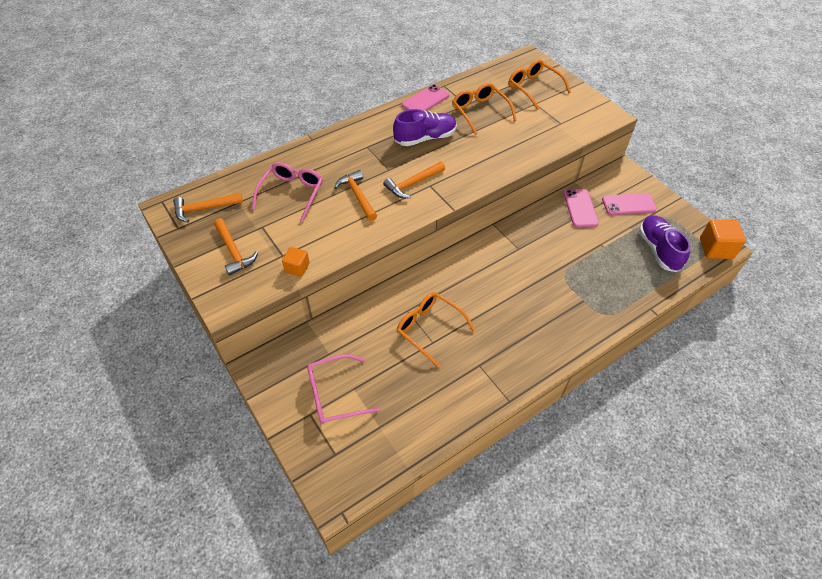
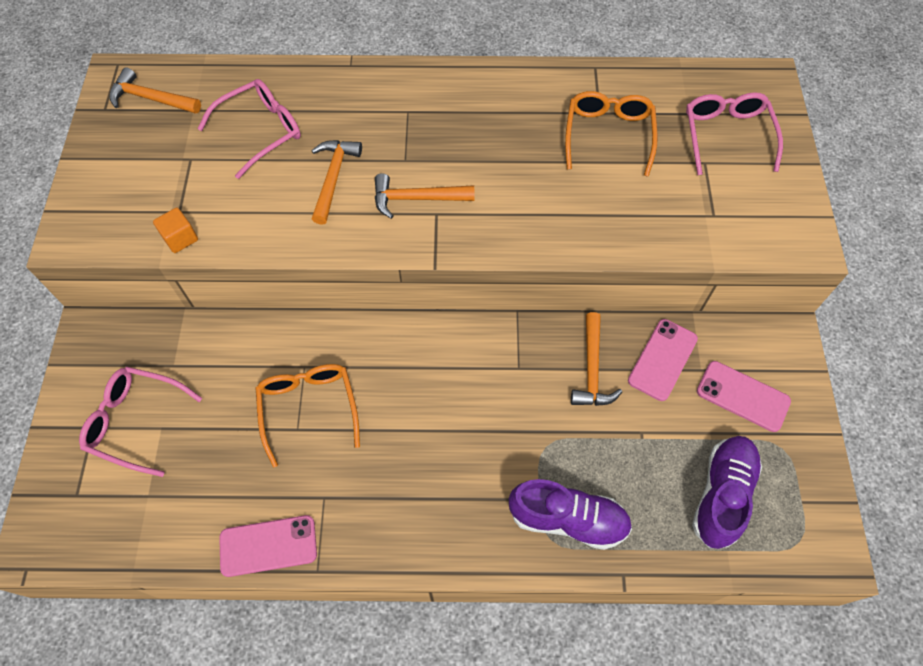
camera: 35 degrees right, 10 degrees up
orange hammer [214,218,258,275] -> orange hammer moved to [571,312,622,406]
purple shoe [393,109,457,146] -> purple shoe moved to [509,479,632,550]
pink phone [402,84,449,111] -> pink phone moved to [219,515,317,577]
orange glasses [509,59,571,110] -> pink glasses [686,92,783,175]
orange cube [700,219,746,259] -> none

